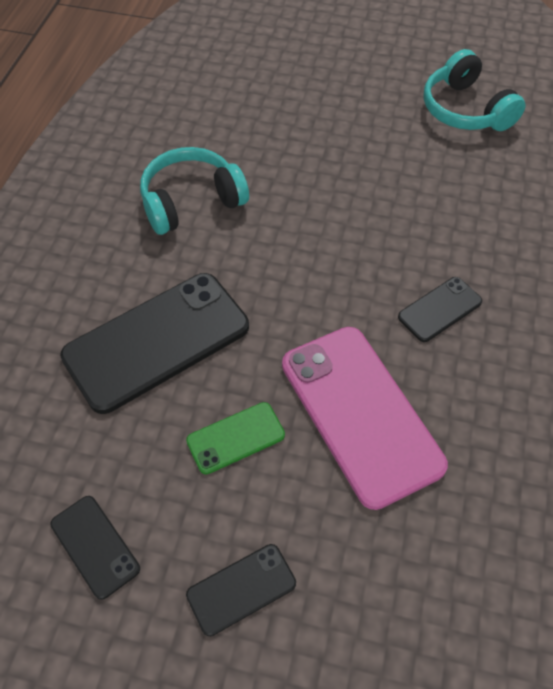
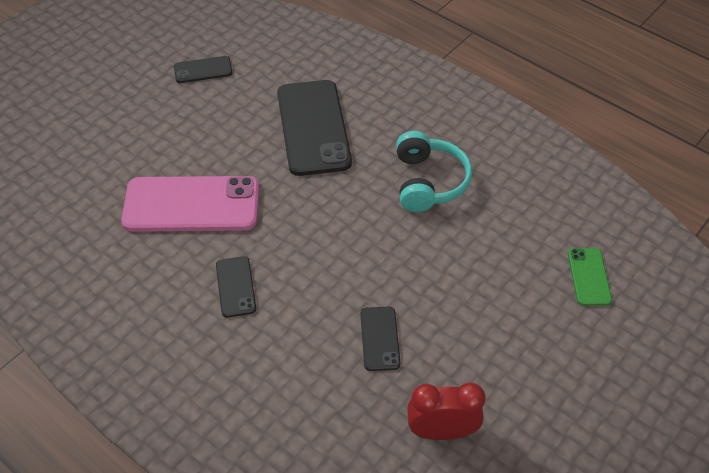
camera: 115 degrees right, 5 degrees down
green phone [186,402,285,474] -> green phone moved to [568,248,612,306]
black phone [186,544,296,636] -> black phone moved to [360,307,401,371]
turquoise headphones [423,49,526,131] -> red clock [407,383,486,440]

